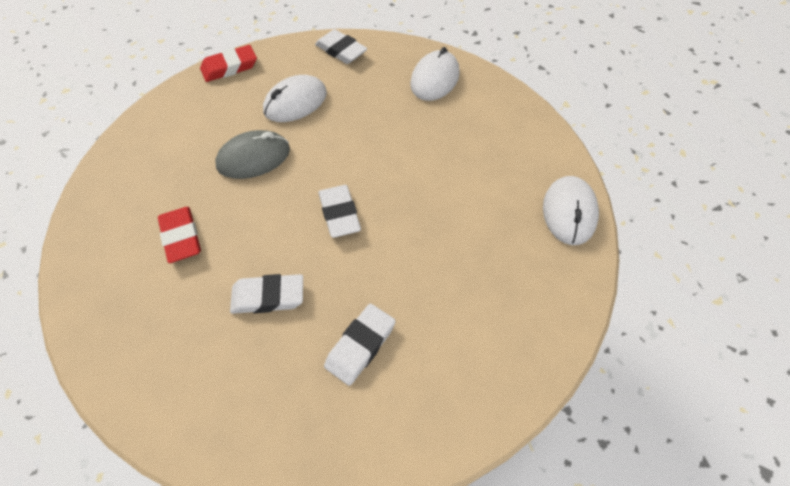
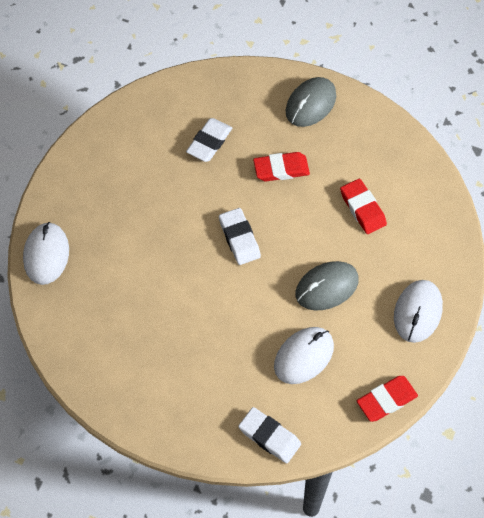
camera: 175 degrees right, 5 degrees up
white eraser [230,274,303,314] -> red eraser [253,152,310,182]
white mouse [410,47,460,101] -> white mouse moved to [394,280,443,343]
none -> grey mouse [286,77,336,127]

